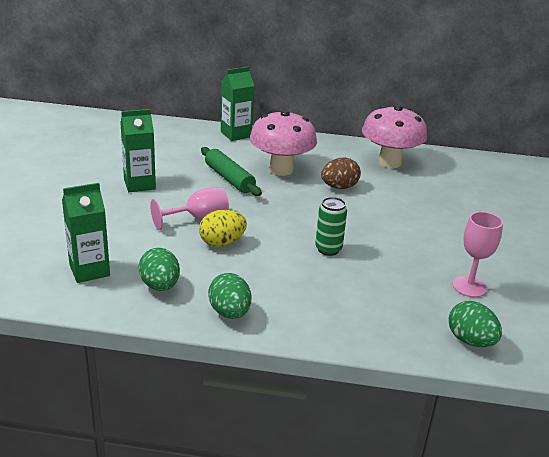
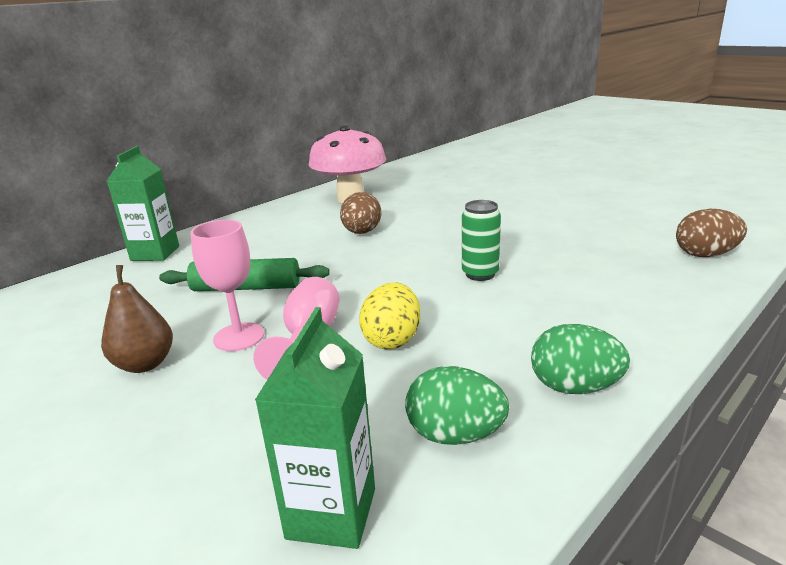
camera: 50 degrees left, 5 degrees down
green carton [120,109,156,192] -> brown pear [101,265,173,373]
pink mushroom [250,110,317,176] -> none
green egg [449,301,502,347] -> brown egg [676,209,747,257]
pink goblet [453,212,503,297] -> pink goblet moved to [190,220,264,351]

